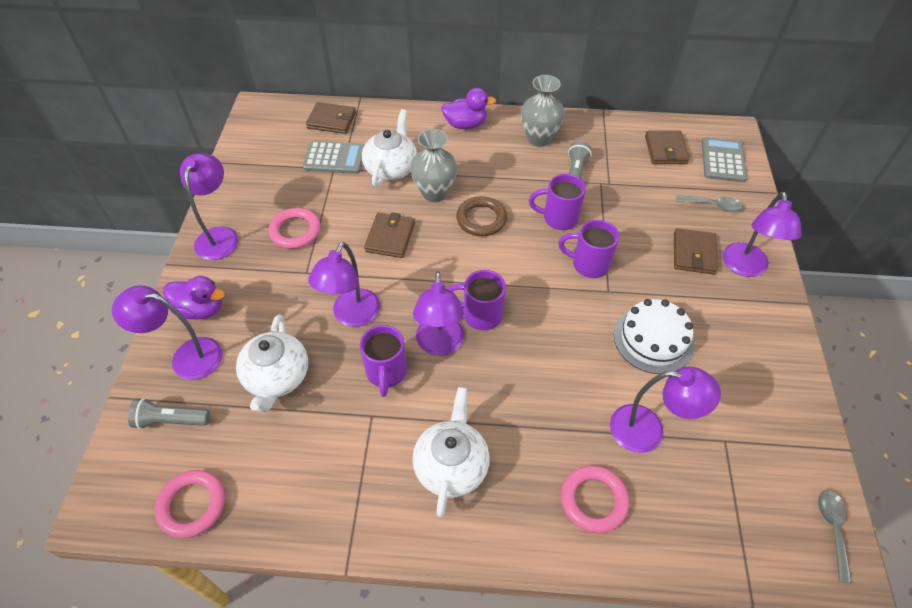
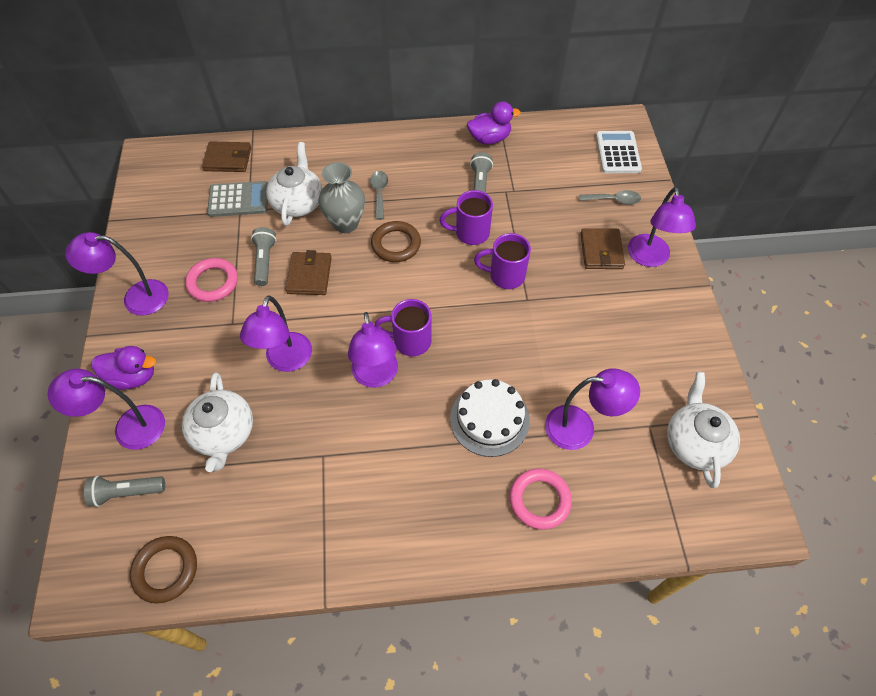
camera: 10 degrees left, 5 degrees up
pink ring [155,470,225,538] -> brown ring [130,536,197,603]
purple lamp [180,153,239,260] -> purple lamp turned 90 degrees counterclockwise [65,232,169,316]
purple mug [360,325,407,397] -> none
white teapot [412,387,490,517] -> white teapot moved to [667,372,740,488]
purple duck [441,88,496,129] -> purple duck moved to [467,101,521,144]
grey vase [521,75,565,147] -> none
white cake [614,299,694,374] -> white cake moved to [450,379,530,457]
brown wallet [645,130,689,164] -> none
grey calculator [702,137,747,182] -> white calculator [596,131,642,173]
grey spoon [818,490,852,583] -> grey spoon moved to [370,171,388,220]
none -> grey flashlight [251,227,276,286]

